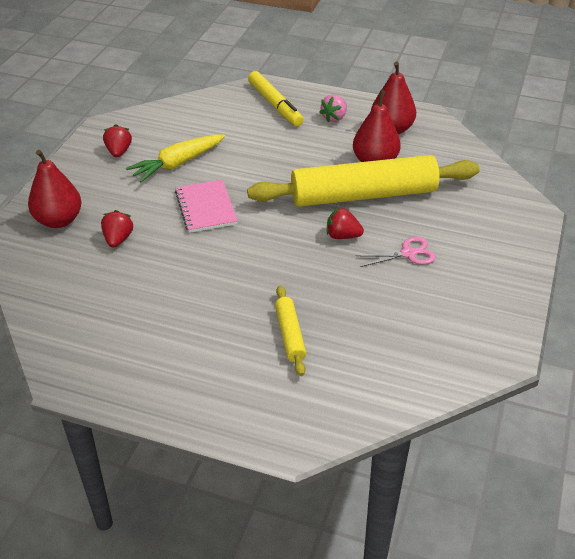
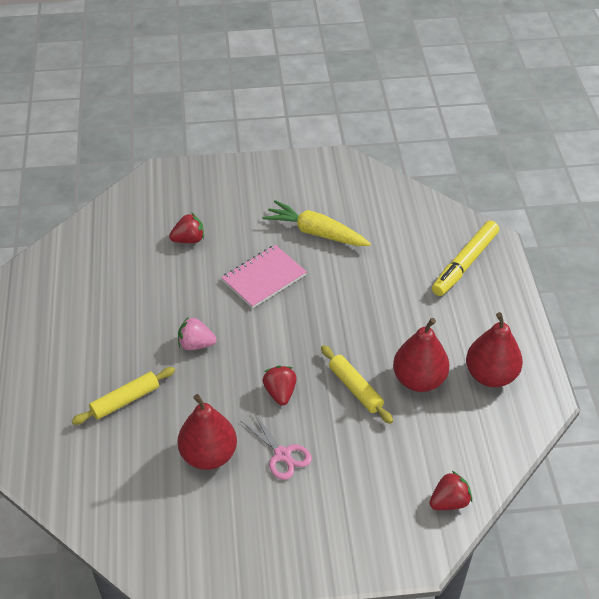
camera: 65 degrees right, 5 degrees up
red pear [28,150,82,228] -> red pear moved to [177,394,237,470]
red strawberry [103,124,132,157] -> red strawberry moved to [429,471,472,510]
yellow rolling pin [247,155,480,207] -> yellow rolling pin [321,345,393,424], size x0.43
pink strawberry [319,95,347,122] -> pink strawberry moved to [178,317,216,350]

